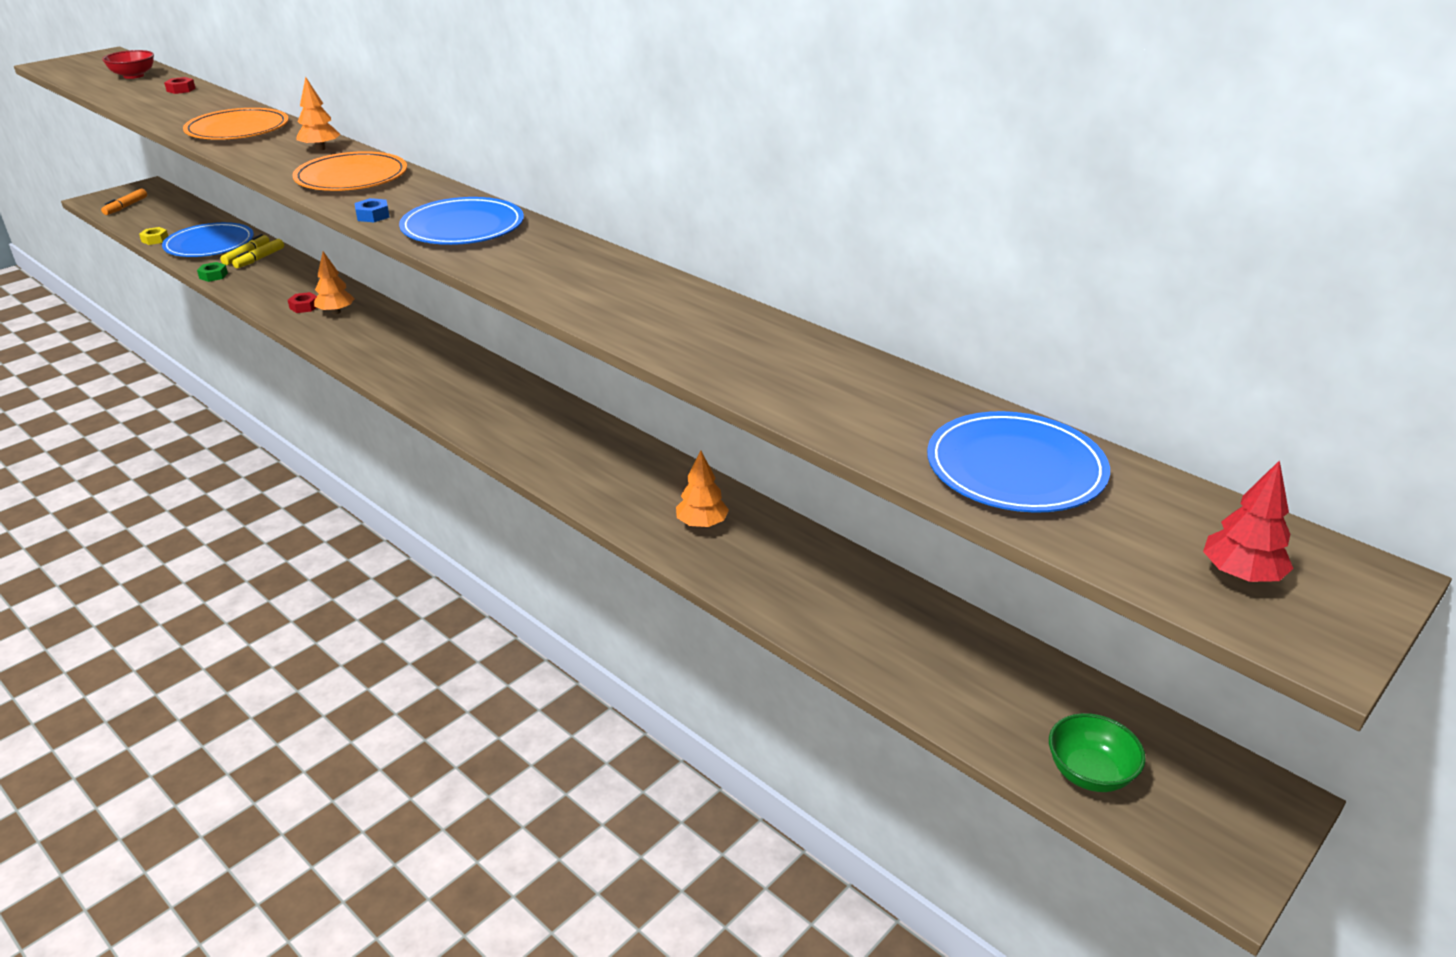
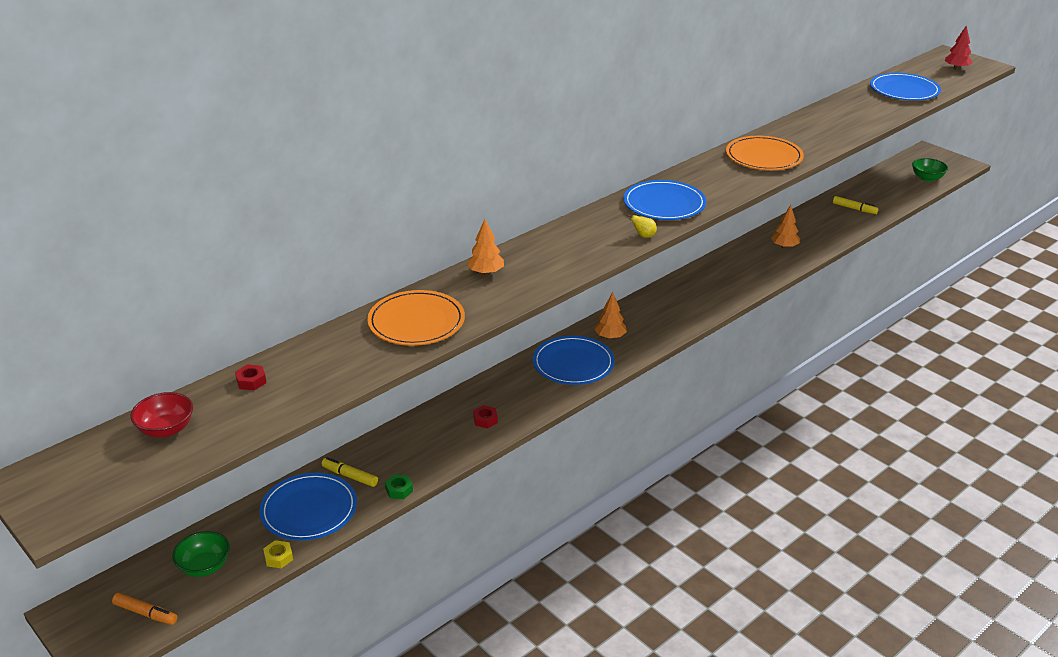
camera: 85 degrees left, 0 degrees up
yellow marker [232,239,284,268] -> yellow marker moved to [833,196,879,214]
orange plate [292,151,407,191] -> orange plate moved to [726,136,804,170]
orange tree [314,251,355,314] -> orange tree moved to [594,292,627,339]
blue nut [355,198,390,222] -> yellow pear [627,214,657,238]
none -> green bowl [172,531,230,577]
none -> blue plate [533,336,615,385]

